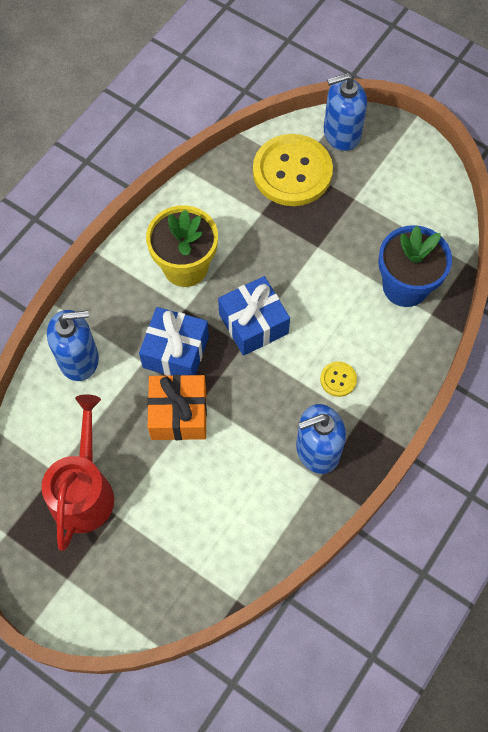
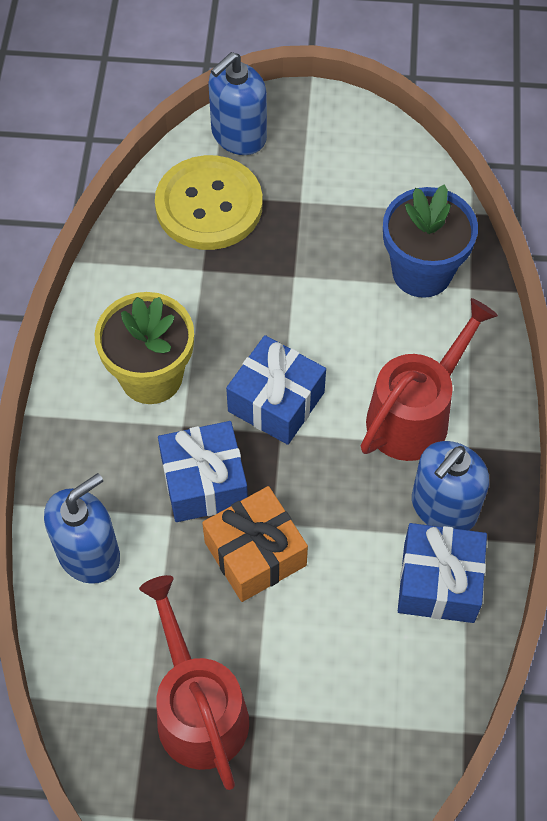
camera: 30 degrees left, 5 degrees down
yellow button [320,362,357,397] -> red watering can [361,298,498,461]
none -> blue gift [398,523,487,623]

